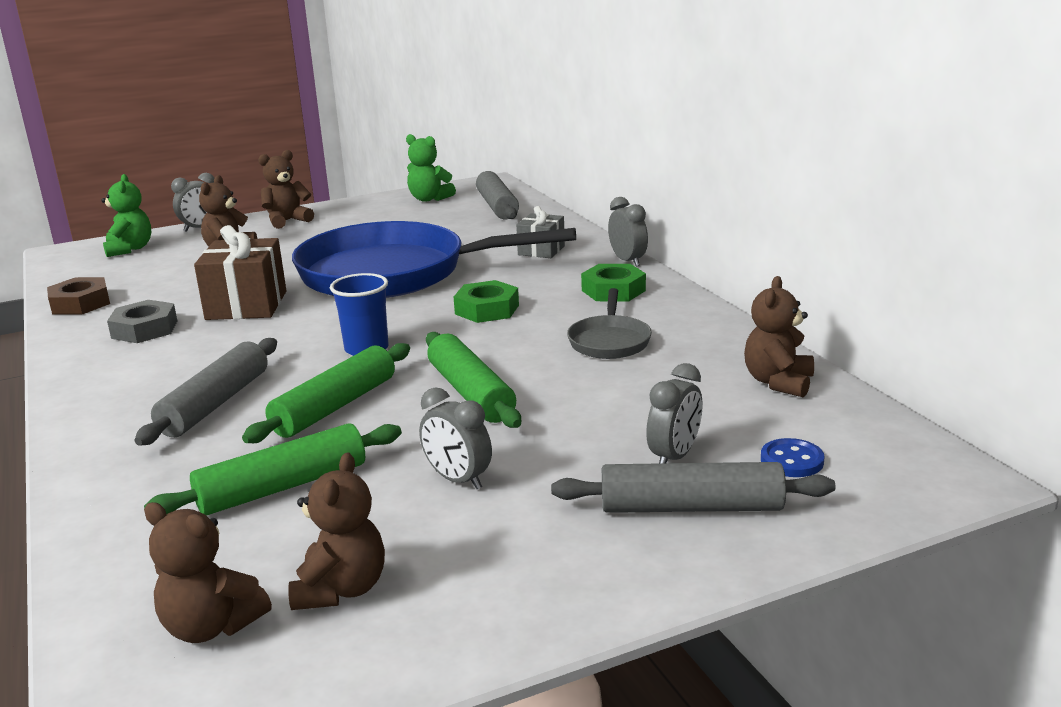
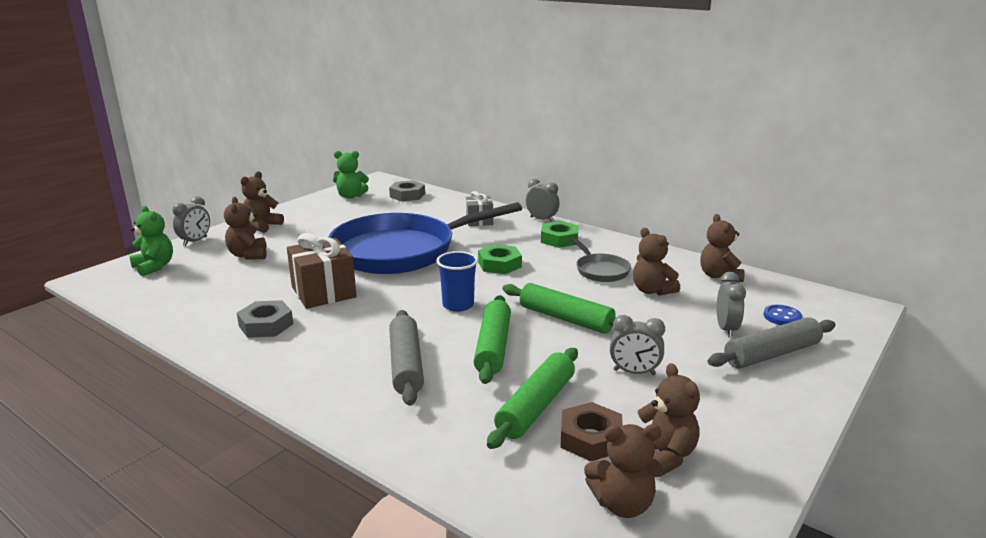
camera: 30 degrees left, 0 degrees up
brown nut [47,277,110,315] -> brown nut moved to [560,402,623,461]
grey rolling pin [476,171,519,219] -> grey nut [389,180,425,202]
none -> brown teddy bear [633,228,680,296]

